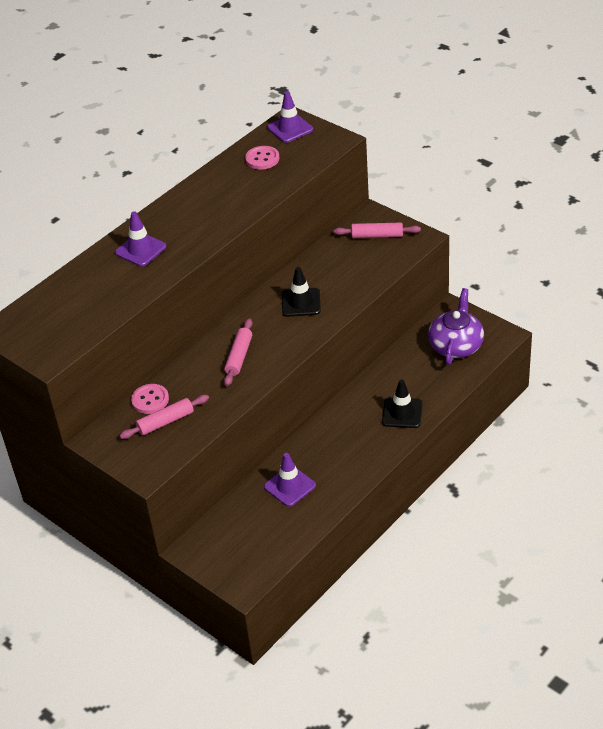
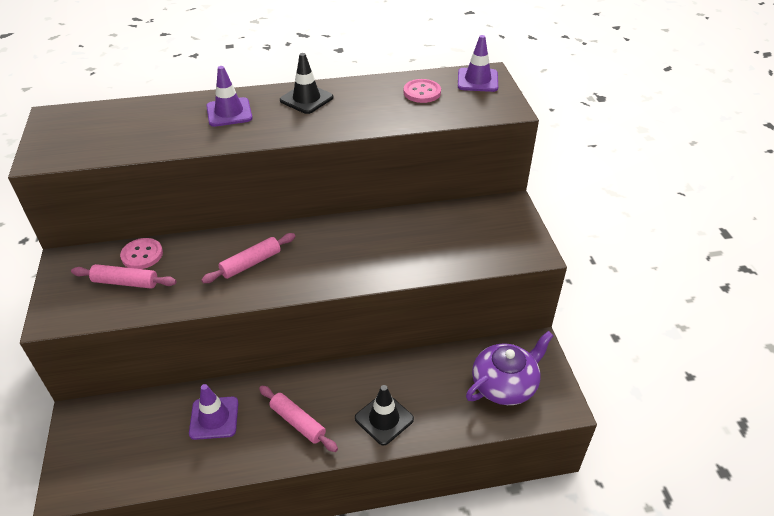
camera: 35 degrees right, 0 degrees up
black traffic cone [282,267,321,317] -> black traffic cone moved to [280,53,333,114]
pink rolling pin [334,222,421,238] -> pink rolling pin moved to [259,386,338,452]

